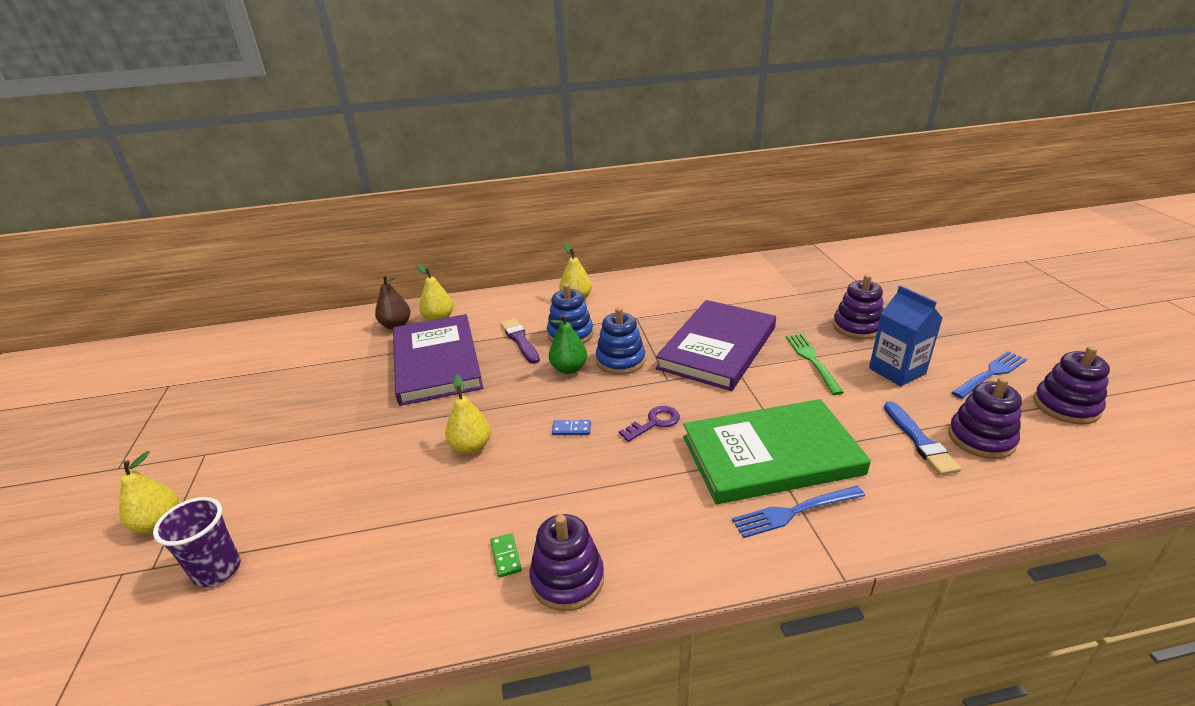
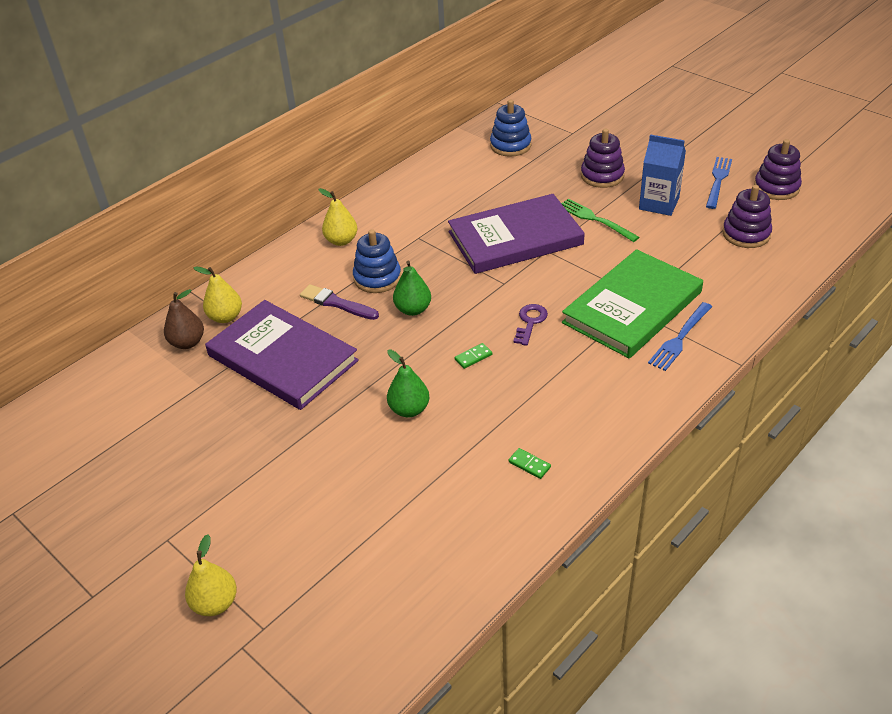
camera: 35 degrees left, 10 degrees up
purple cup [153,497,241,588] -> none
yellow pear [445,375,491,454] -> green pear [387,350,429,417]
purple stacking toy [530,514,604,611] -> none
blue domino [552,420,591,435] -> green domino [455,343,492,369]
blue stacking toy [596,307,645,375] -> blue stacking toy moved to [490,100,531,157]
purple book [656,300,776,391] -> purple book turned 75 degrees clockwise [448,194,585,274]
blue brush [884,401,961,475] -> none

